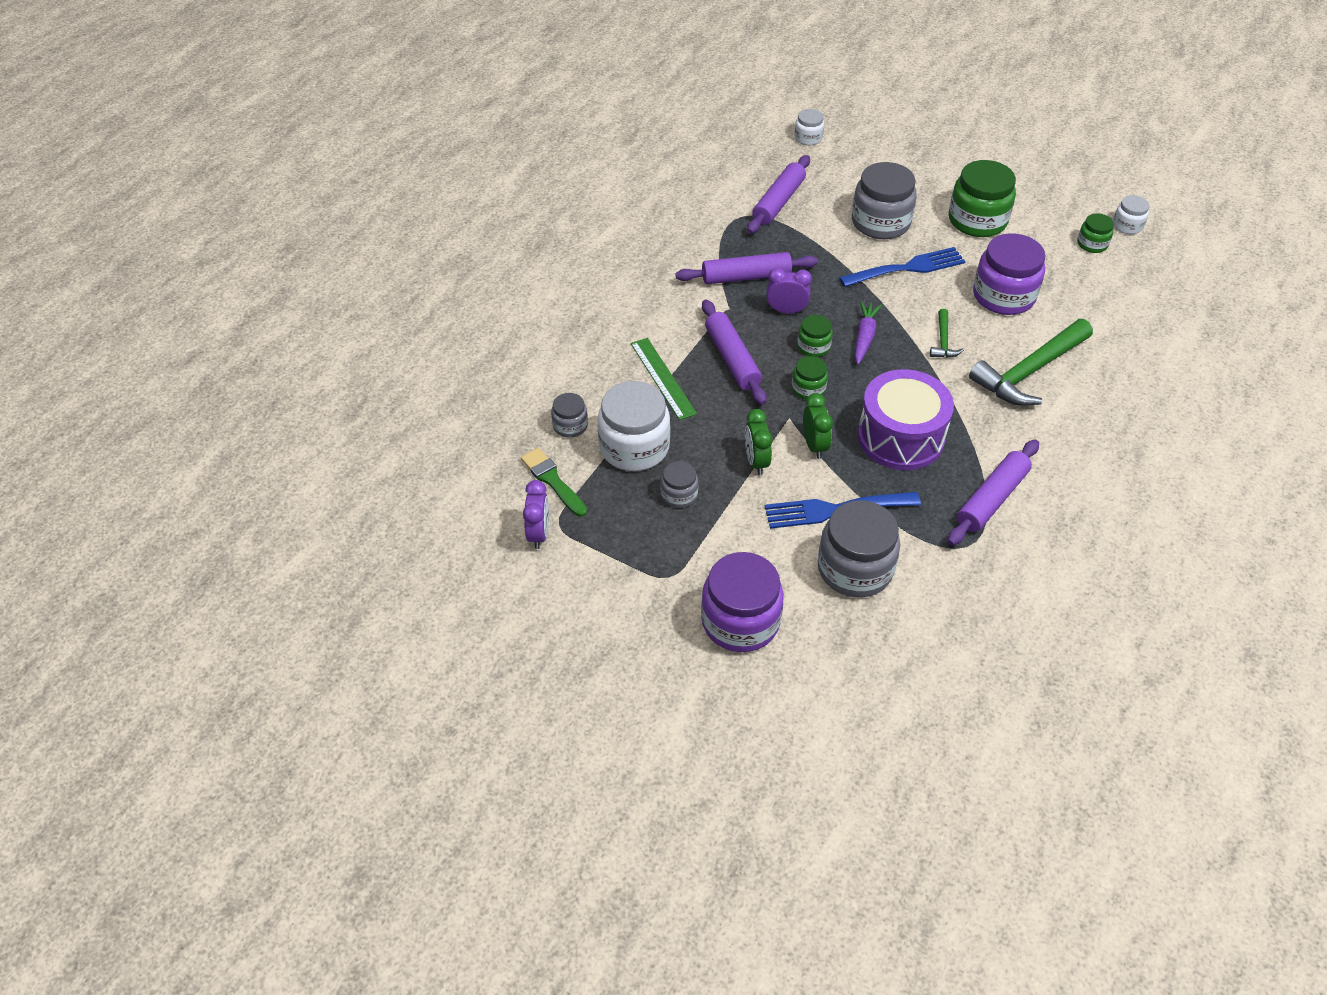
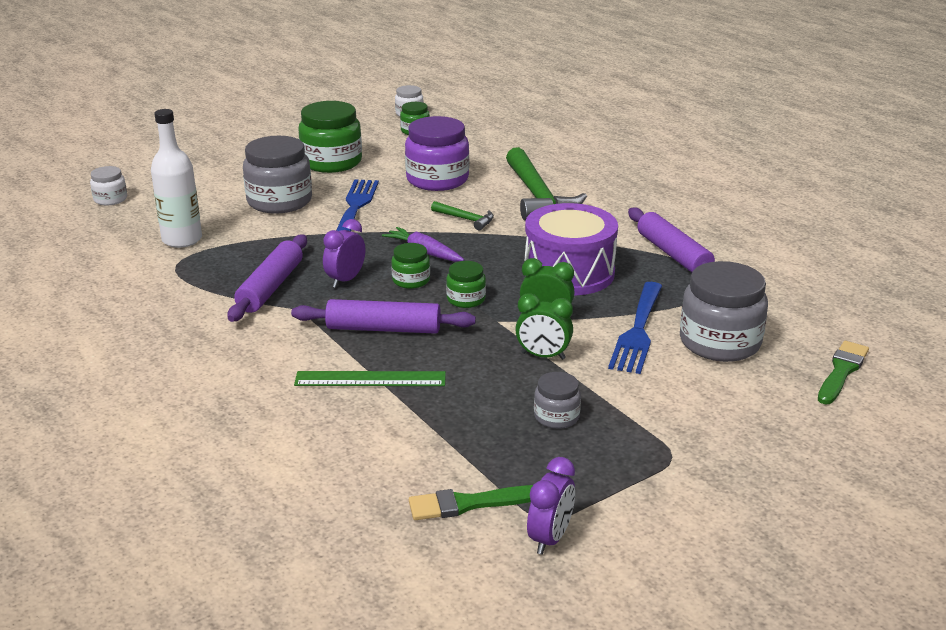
camera: 65 degrees left, 20 degrees down
purple clock [523,480,549,549] -> purple clock turned 90 degrees clockwise [527,457,575,555]
grey jar [551,393,588,438] -> none
white jar [598,381,670,471] -> none
purple jar [701,552,784,652] -> none
purple rolling pin [747,155,810,234] -> white bottle [151,109,202,248]
none -> green brush [818,341,869,405]

